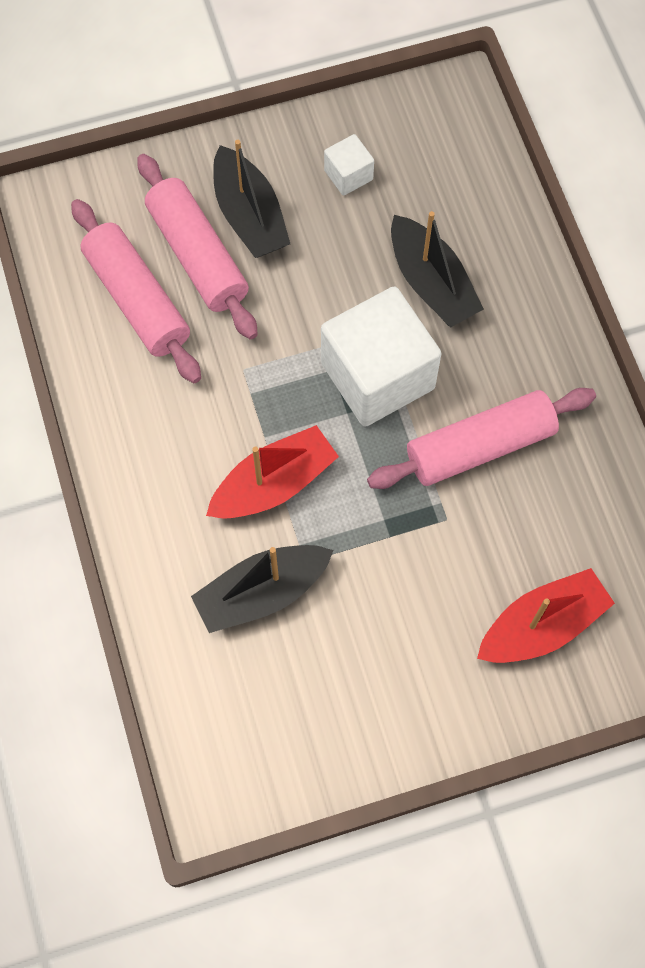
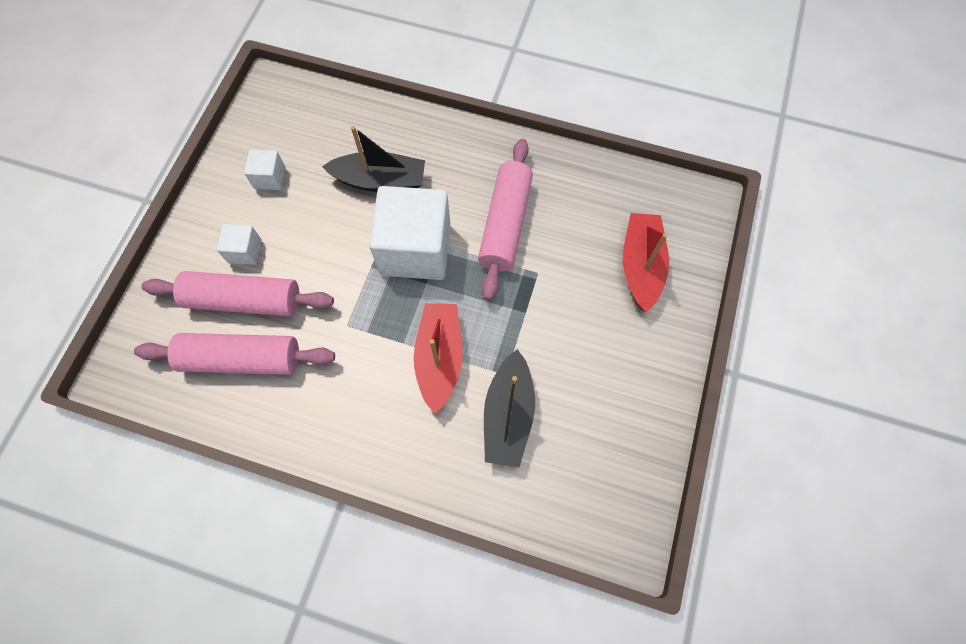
camera: 55 degrees left, 0 degrees up
black boat [213,140,290,258] -> white cube [217,224,262,265]

